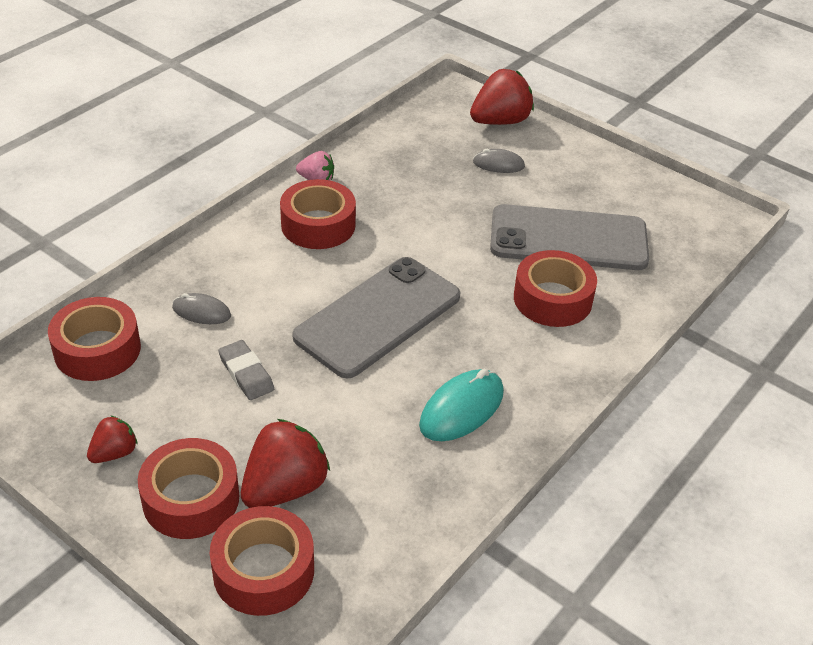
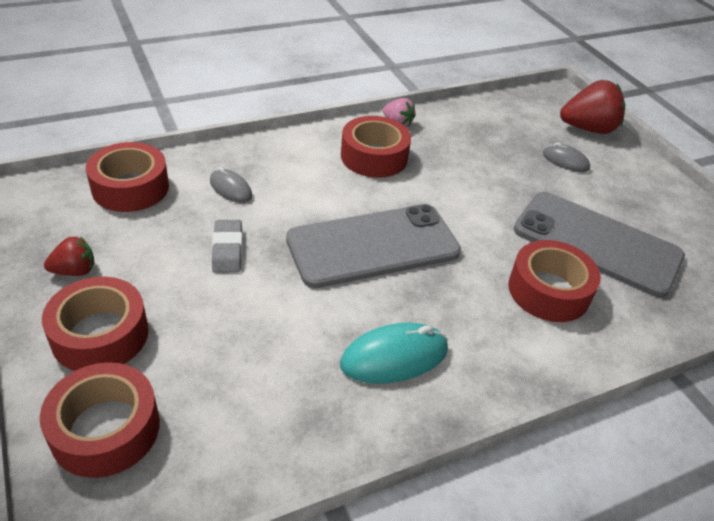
camera: 25 degrees right, 0 degrees up
red strawberry [241,419,330,508] -> none

